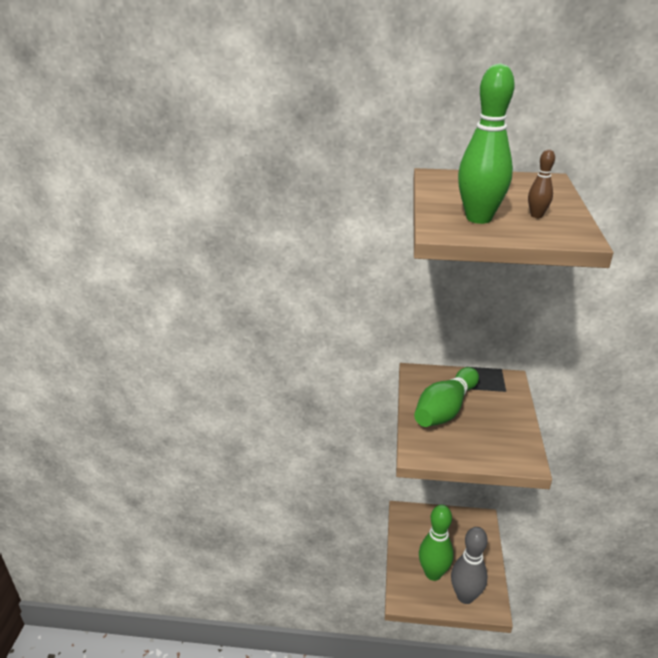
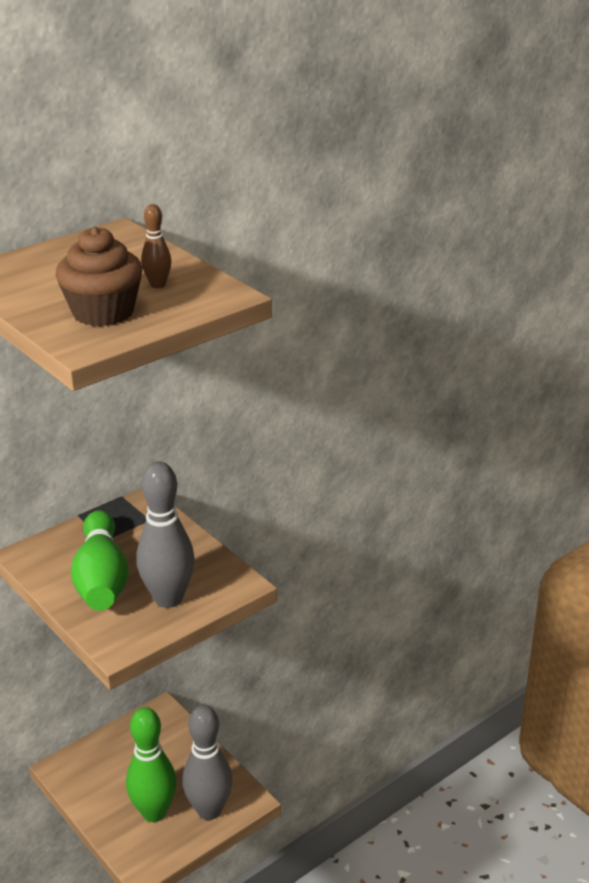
camera: 45 degrees left, 0 degrees up
green bowling pin [458,63,515,224] -> brown cupcake [56,226,142,326]
none -> grey bowling pin [136,462,195,608]

